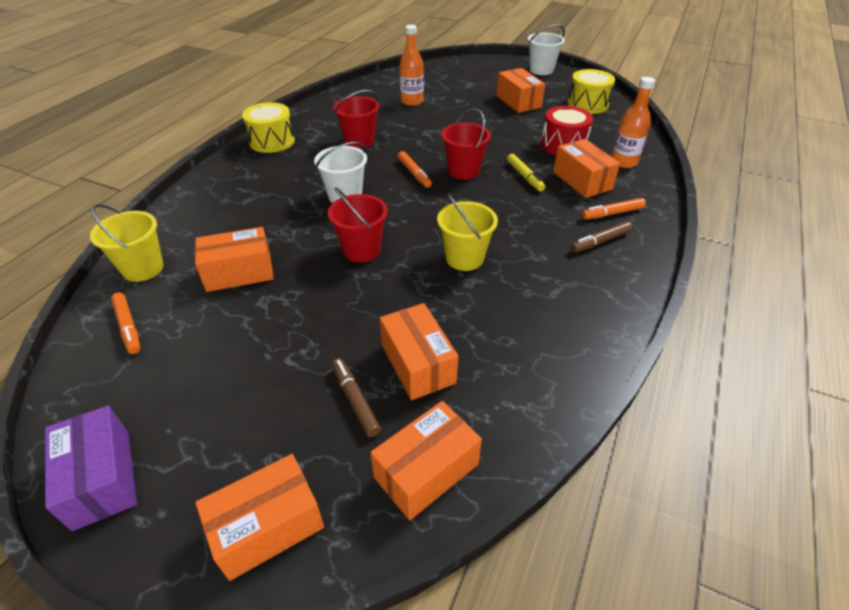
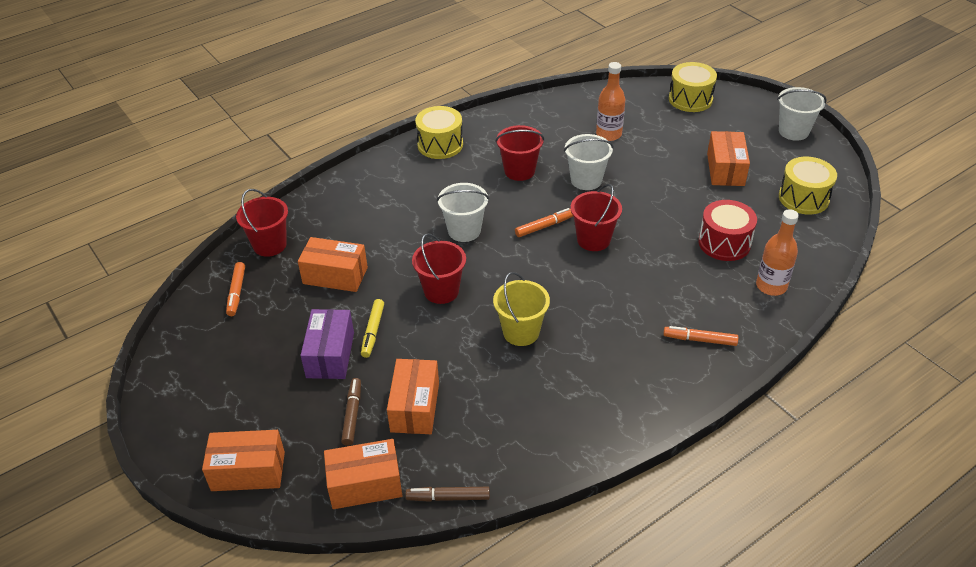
camera: 30 degrees right, 0 degrees up
purple box [45,406,137,531] -> purple box moved to [300,309,354,379]
yellow bucket [90,204,163,282] -> red bucket [236,189,288,257]
orange marker [398,151,432,188] -> orange marker turned 120 degrees counterclockwise [515,208,573,237]
yellow marker [507,154,545,191] -> yellow marker moved to [361,299,384,358]
orange box [553,139,620,198] -> none
brown marker [571,221,632,252] -> brown marker moved to [405,487,490,502]
none -> white bucket [564,134,613,190]
none -> yellow drum [669,62,717,112]

